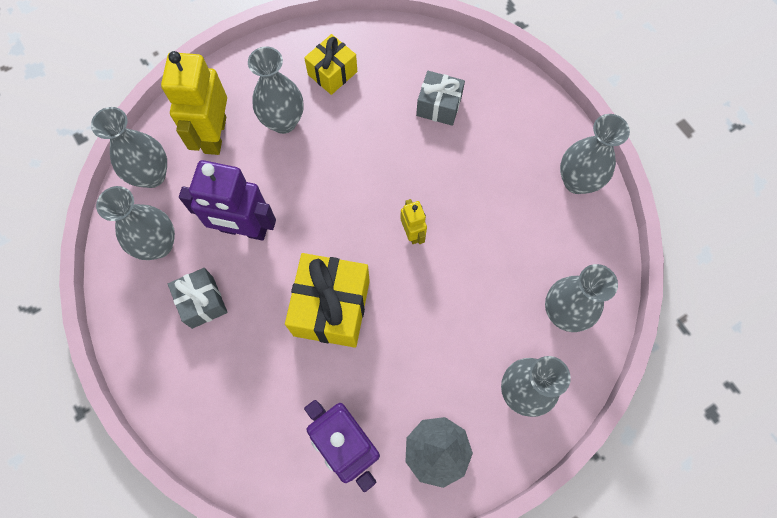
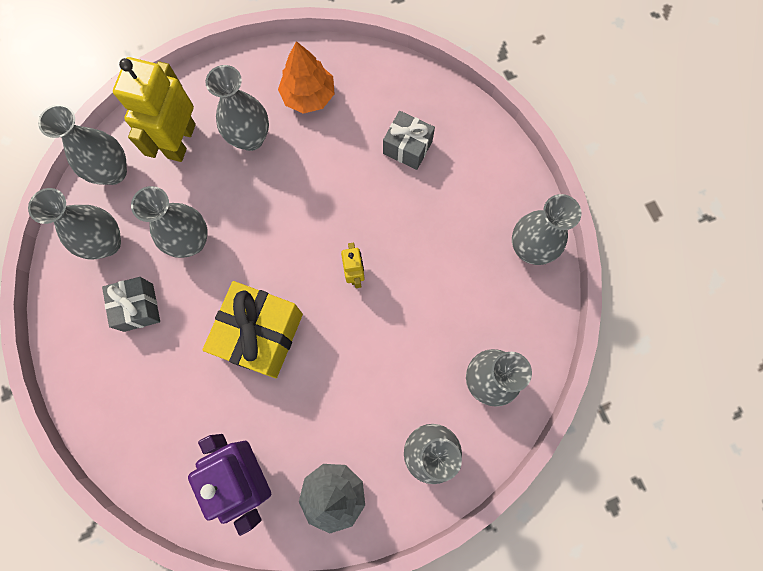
camera: 10 degrees right, 5 degrees up
purple robot [179,160,276,241] -> grey vase [131,186,208,258]
yellow gift [304,34,357,95] -> orange tree [278,41,335,114]

